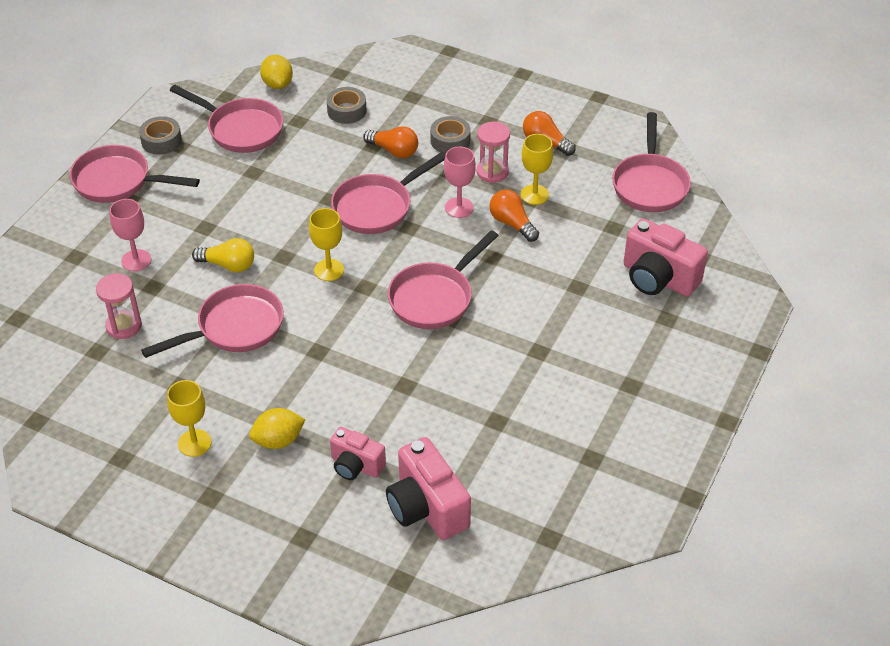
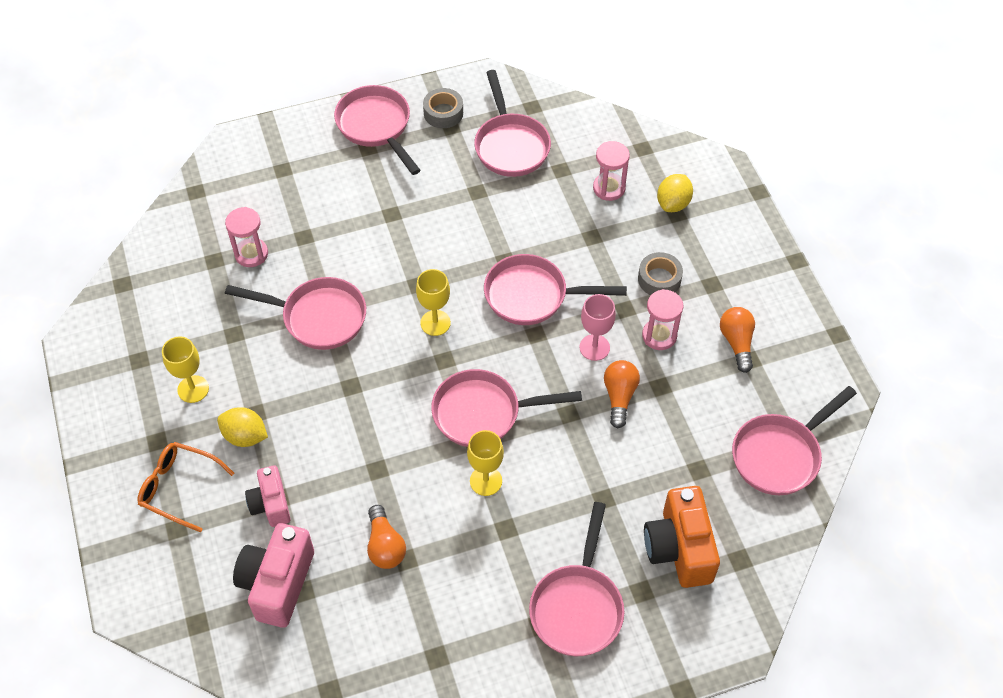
camera: 45 degrees right, 10 degrees up
pink goblet [109,199,151,271] -> none
yellow light bulb [192,238,254,272] -> none
yellow lemon [260,55,293,89] -> yellow lemon moved to [657,174,693,212]
grey tape [327,87,367,124] -> pink hourglass [593,141,630,201]
orange light bulb [363,126,418,158] -> orange light bulb moved to [367,505,406,569]
yellow goblet [521,134,553,205] -> yellow goblet moved to [467,430,504,496]
pink camera [624,218,708,296] -> orange camera [644,486,720,588]
none -> orange glasses [137,442,234,532]
none -> pink pan [529,502,625,656]

